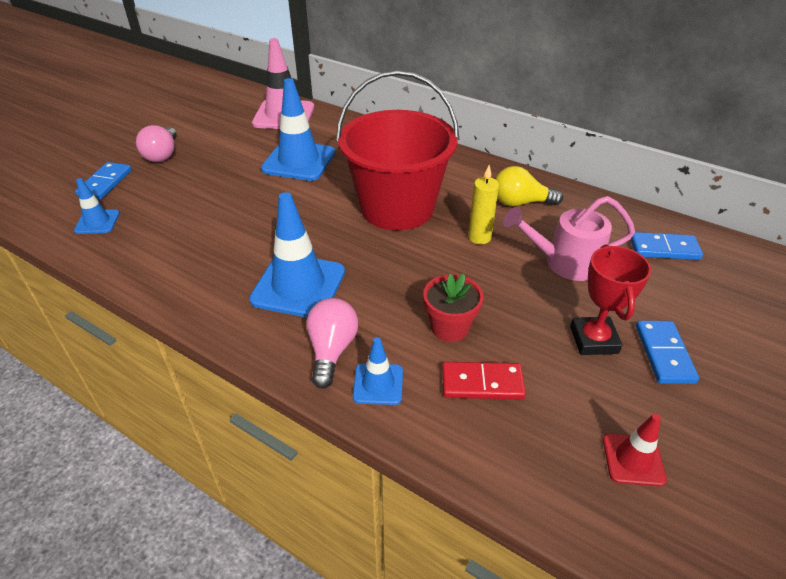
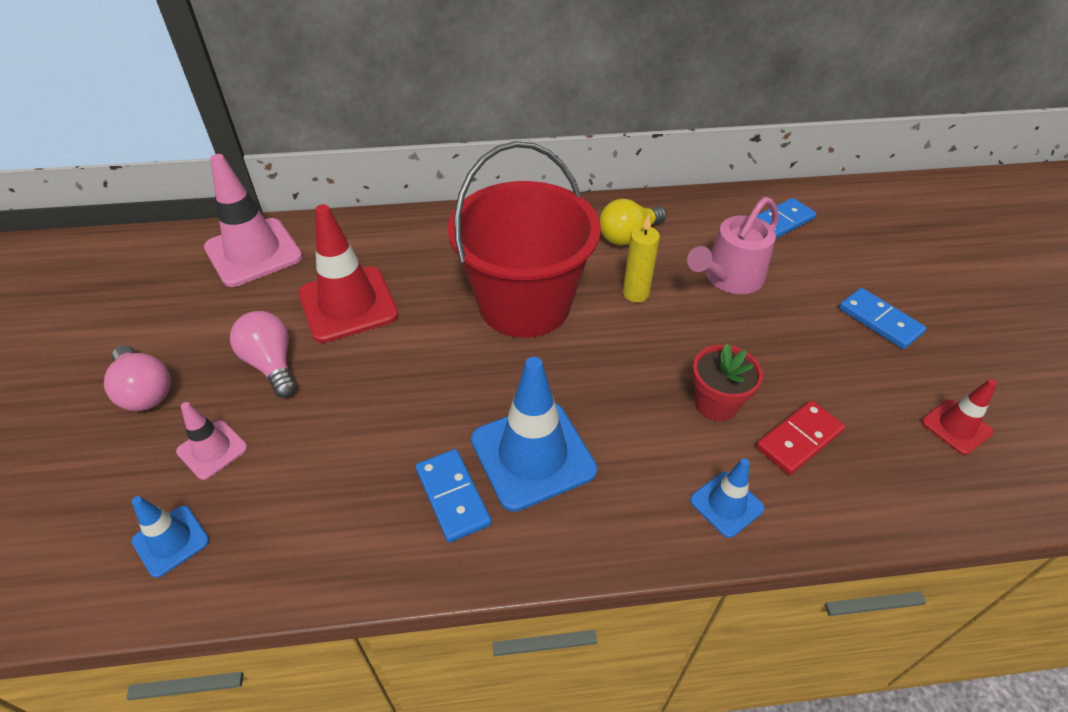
camera: 40 degrees left, 5 degrees up
blue domino [75,162,132,200] -> blue domino moved to [416,449,491,543]
blue traffic cone [261,78,335,181] -> red traffic cone [298,204,399,343]
pink light bulb [306,298,358,389] -> pink light bulb moved to [230,311,297,398]
red trophy [570,244,651,355] -> none
none -> pink traffic cone [176,402,248,480]

